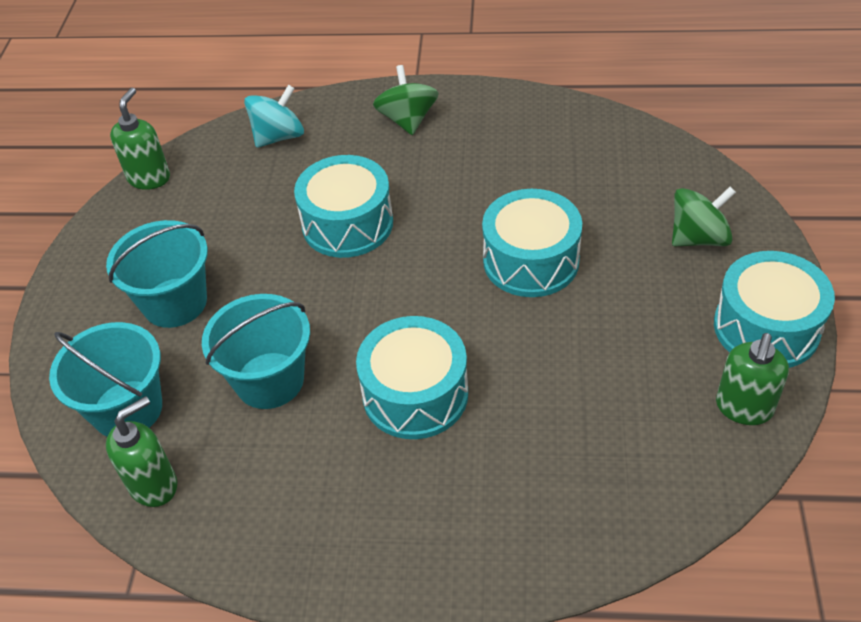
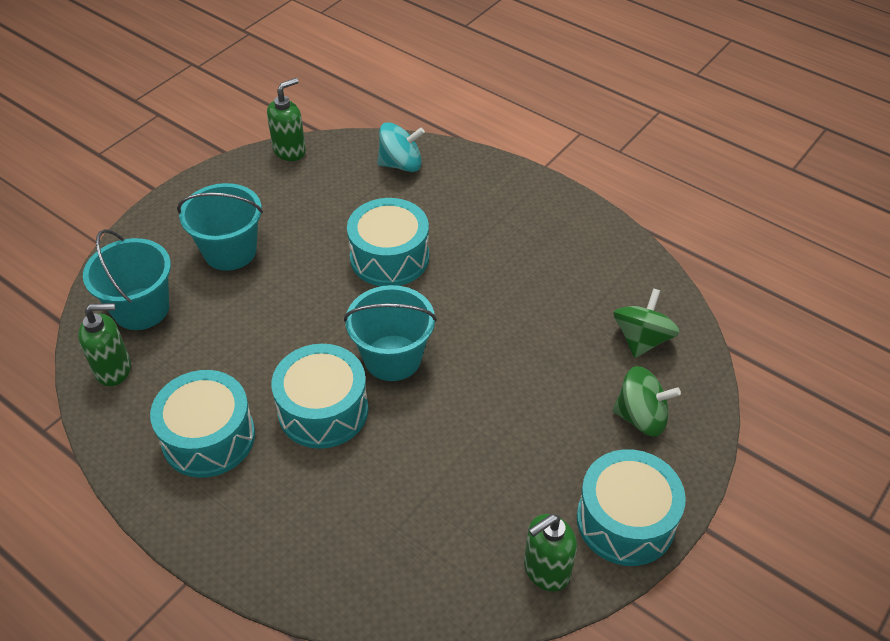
camera: 30 degrees right, 0 degrees up
turquoise bucket [202,294,310,409] -> turquoise bucket moved to [344,285,437,381]
green spinning top [373,65,438,135] -> green spinning top moved to [613,288,680,358]
turquoise drum [482,189,582,297] -> turquoise drum moved to [150,370,255,478]

